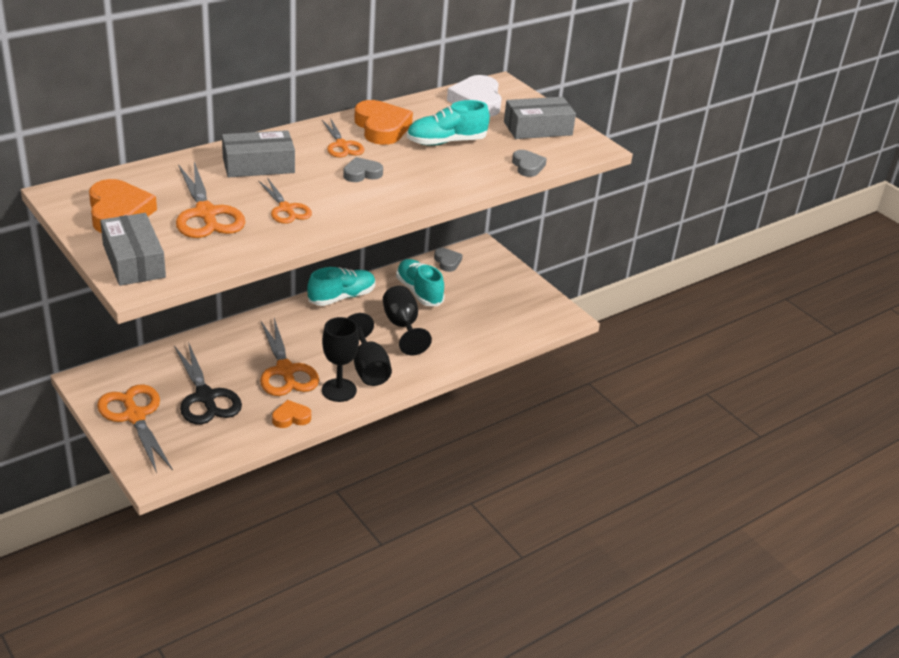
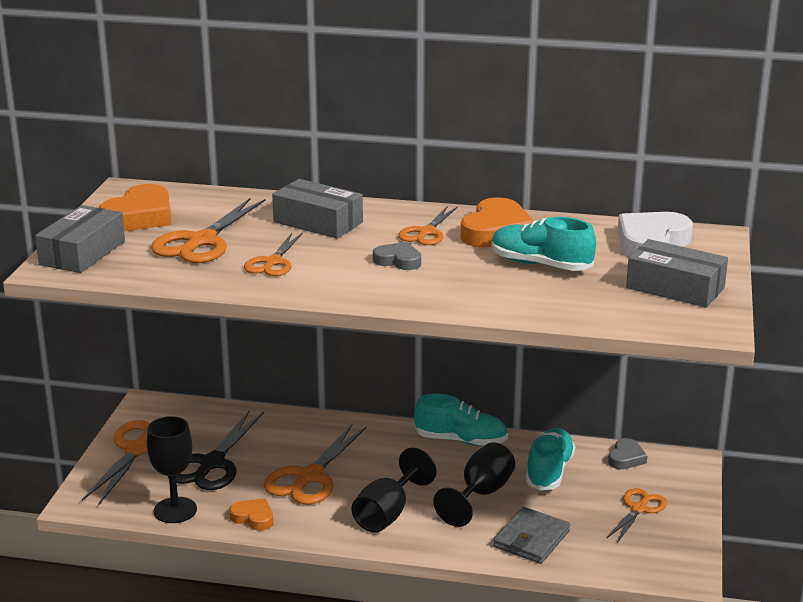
camera: 50 degrees right, 10 degrees down
black goblet [322,317,359,402] -> black goblet moved to [147,416,197,523]
grey heart [512,150,547,177] -> none
none -> grey wallet [493,507,570,564]
none -> orange scissors [607,488,667,543]

